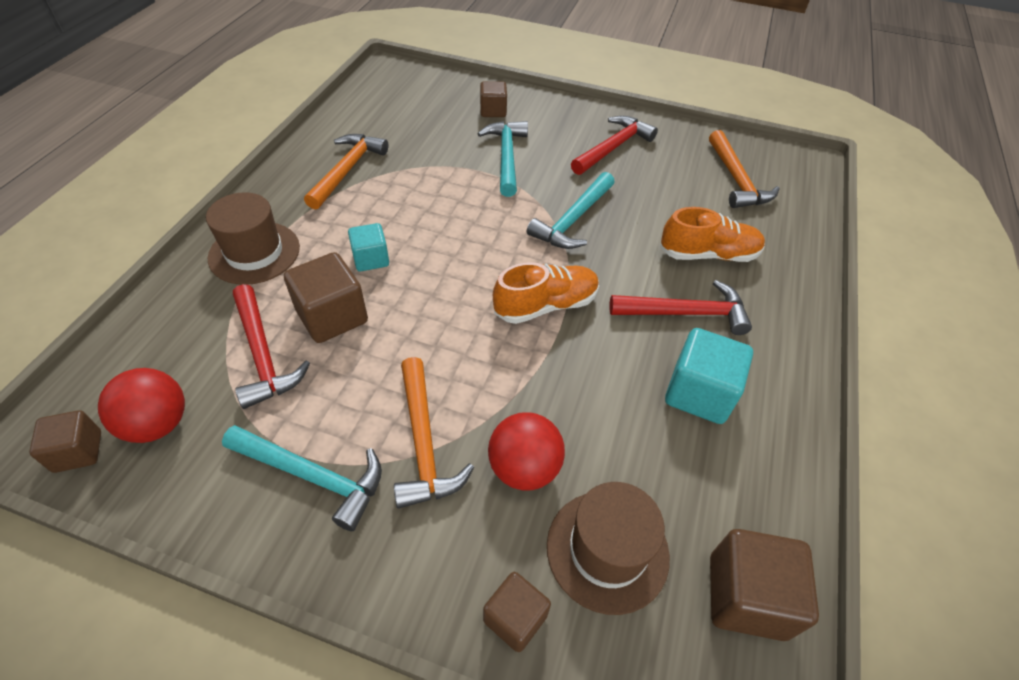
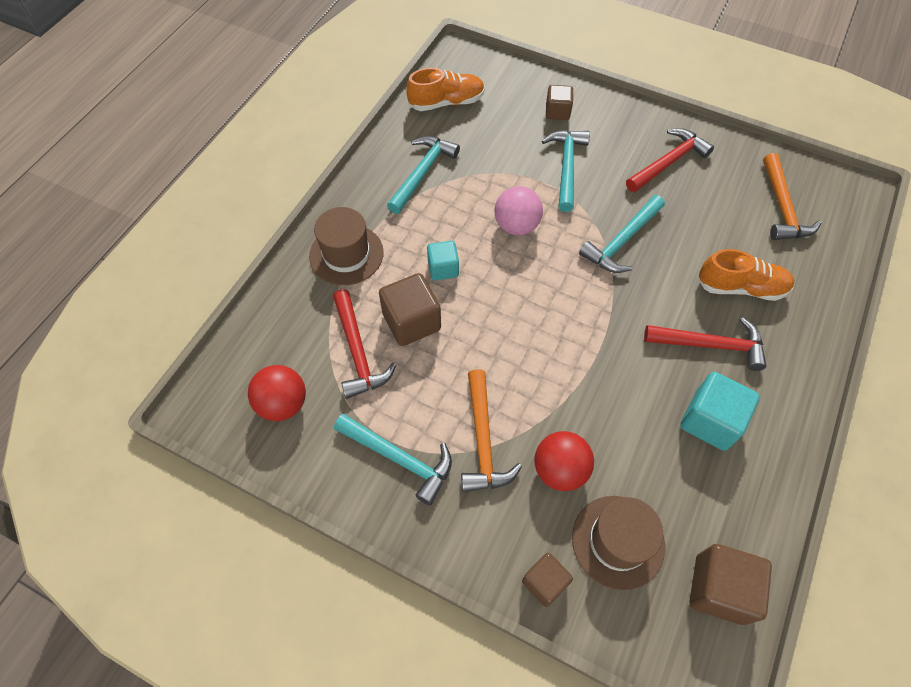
camera: 10 degrees right, 10 degrees up
brown cube [29,410,101,473] -> none
orange hammer [304,134,388,210] -> turquoise hammer [387,136,460,214]
orange shoe [493,262,599,324] -> orange shoe moved to [406,68,485,111]
none -> pink ball [494,186,543,235]

